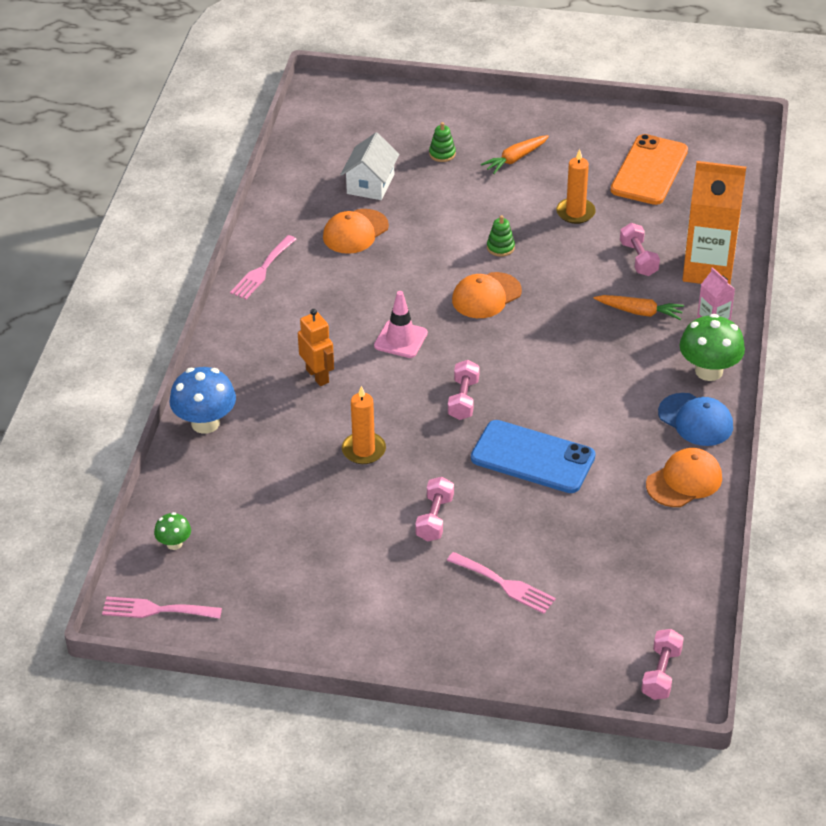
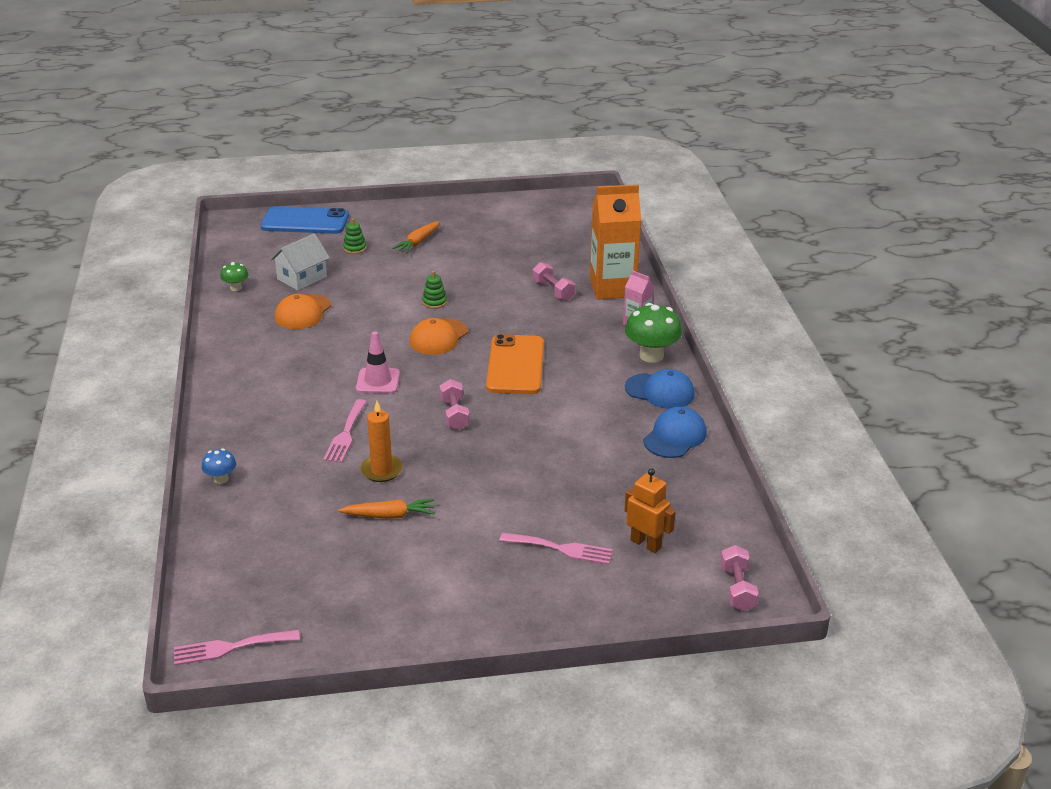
camera: 20 degrees left, 10 degrees down
green mushroom [154,512,191,550] -> green mushroom moved to [220,262,248,291]
blue mushroom [170,367,236,434] -> blue mushroom [202,448,236,484], size x0.53
pink fork [230,235,296,299] -> pink fork moved to [323,399,367,463]
orange robot [298,309,334,386] -> orange robot moved to [625,468,676,553]
white house [340,132,400,200] -> white house turned 45 degrees clockwise [270,233,330,290]
pink dumbbell [415,477,454,541] -> none
blue phone [471,420,596,493] -> blue phone moved to [261,206,349,234]
orange candle [556,149,596,224] -> none
orange carrot [594,295,684,320] -> orange carrot moved to [338,499,435,519]
orange phone [611,134,688,205] -> orange phone moved to [486,334,544,394]
orange cap [646,448,722,507] -> blue cap [643,407,707,458]

